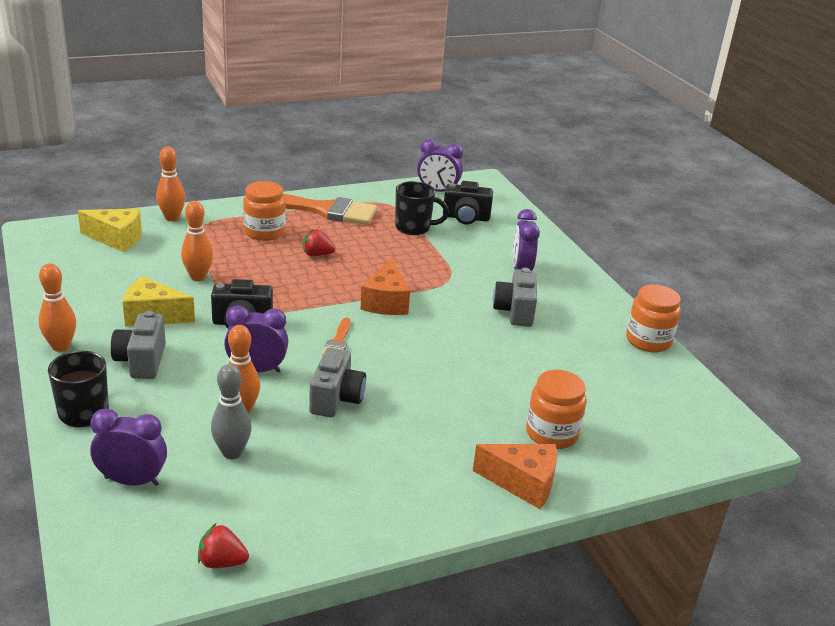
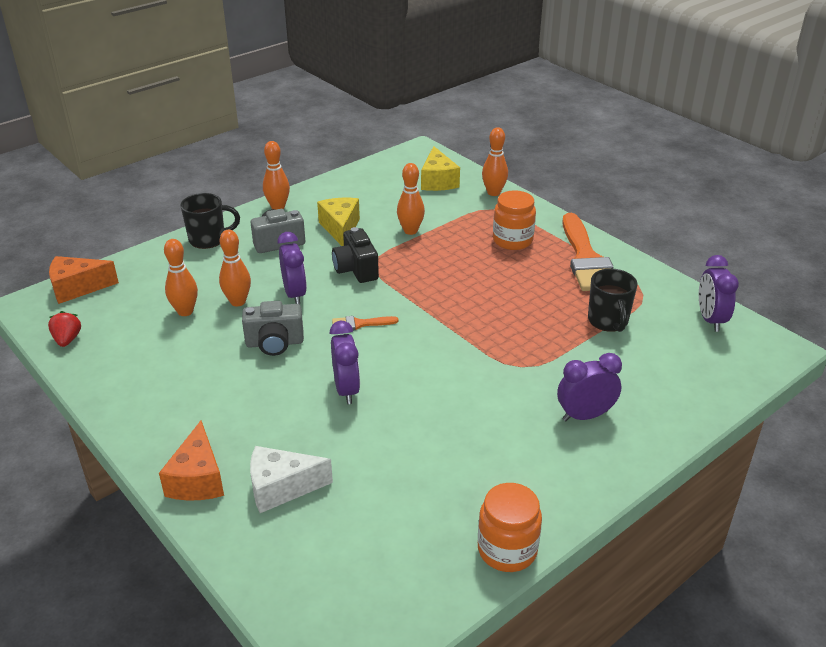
camera: 75 degrees right, 5 degrees up
purple clock [90,408,167,486] -> purple clock moved to [330,321,360,404]
grey bowling pin [211,364,252,459] -> orange bowling pin [164,239,198,316]
red strawberry [303,229,336,256] -> none
orange cheese [360,258,410,315] -> orange cheese moved to [49,256,119,304]
black camera [443,181,493,224] -> none
grey camera [493,268,537,327] -> none
orange jar [526,370,587,449] -> white cheese [250,446,333,513]

